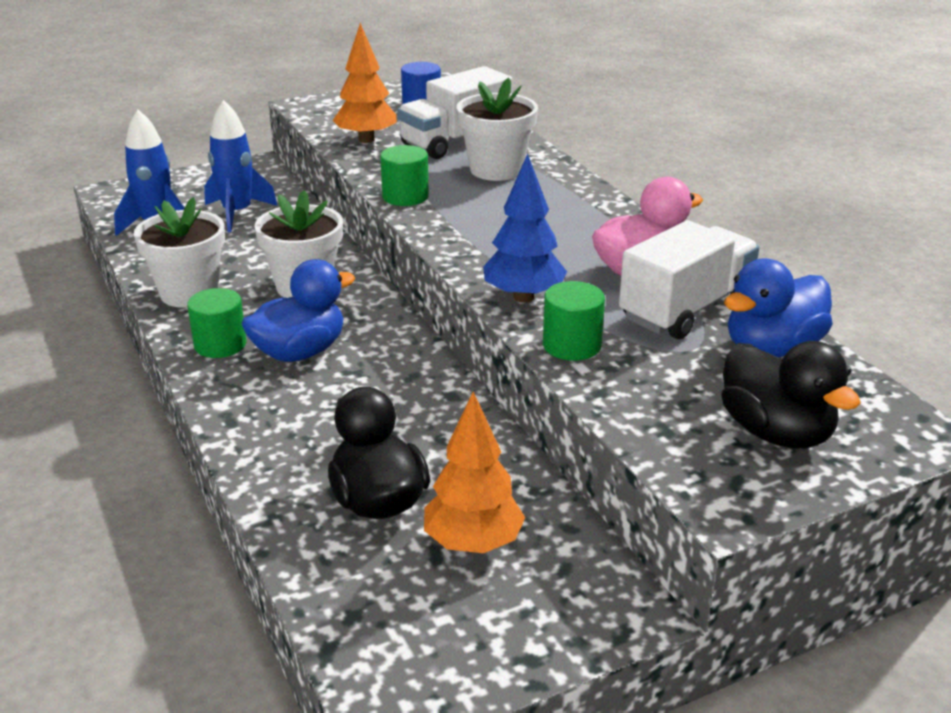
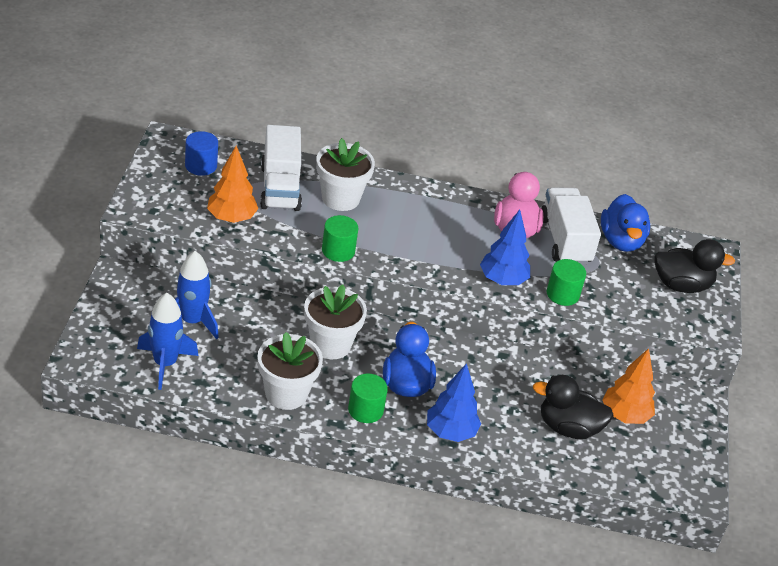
camera: 60 degrees left, 10 degrees up
none -> blue tree [427,363,481,442]

